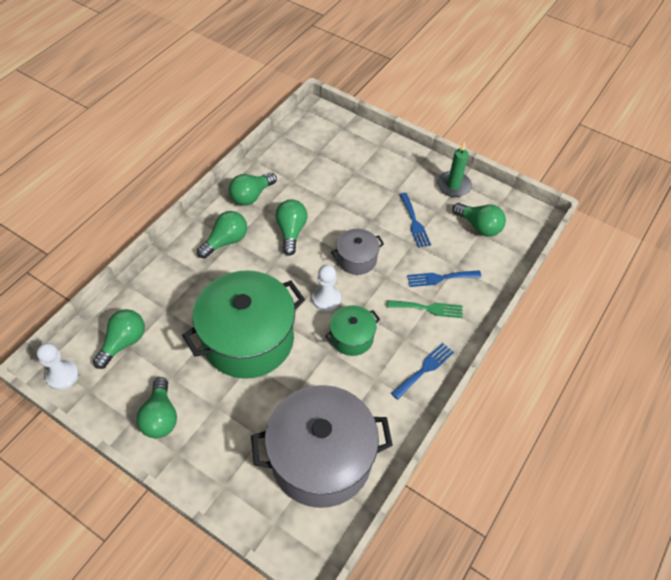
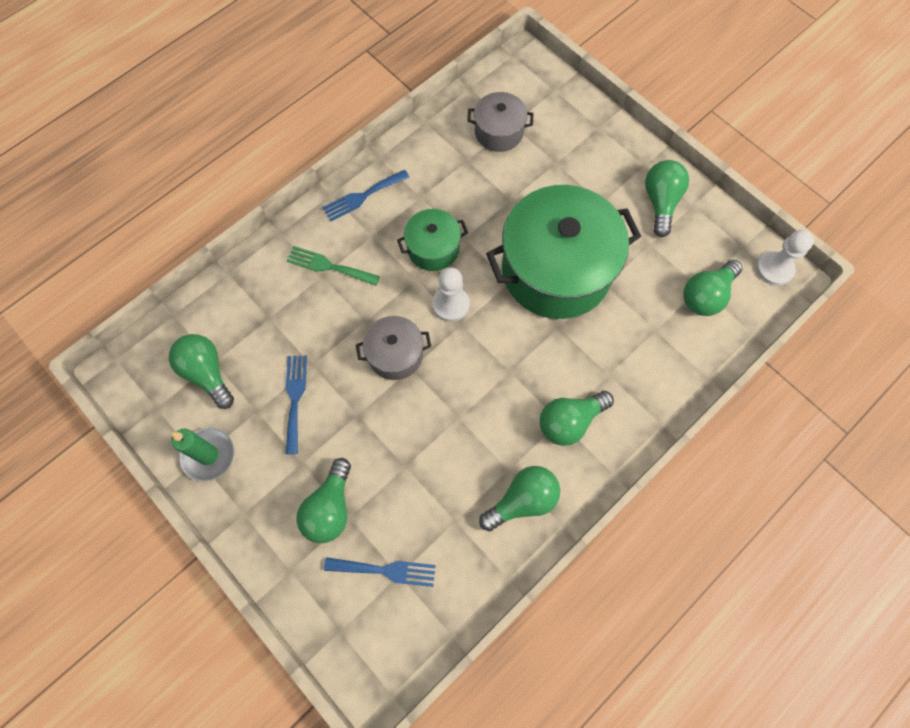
camera: 165 degrees left, 15 degrees up
grey pot [251,385,393,508] -> grey pot [467,92,534,152], size x0.48
green light bulb [275,199,307,256] -> green light bulb moved to [296,458,351,543]
blue fork [407,270,481,287] -> blue fork moved to [324,557,436,587]

